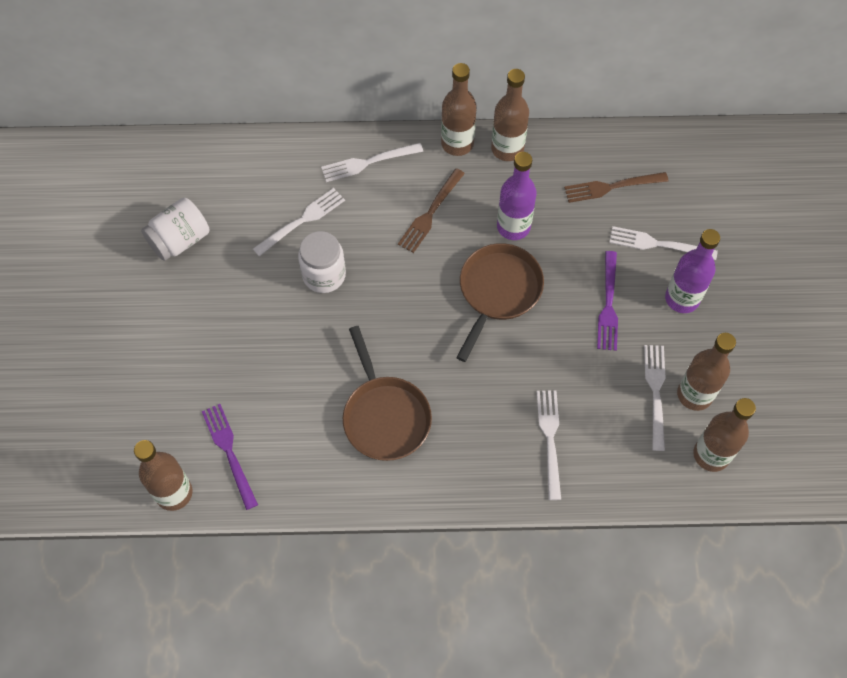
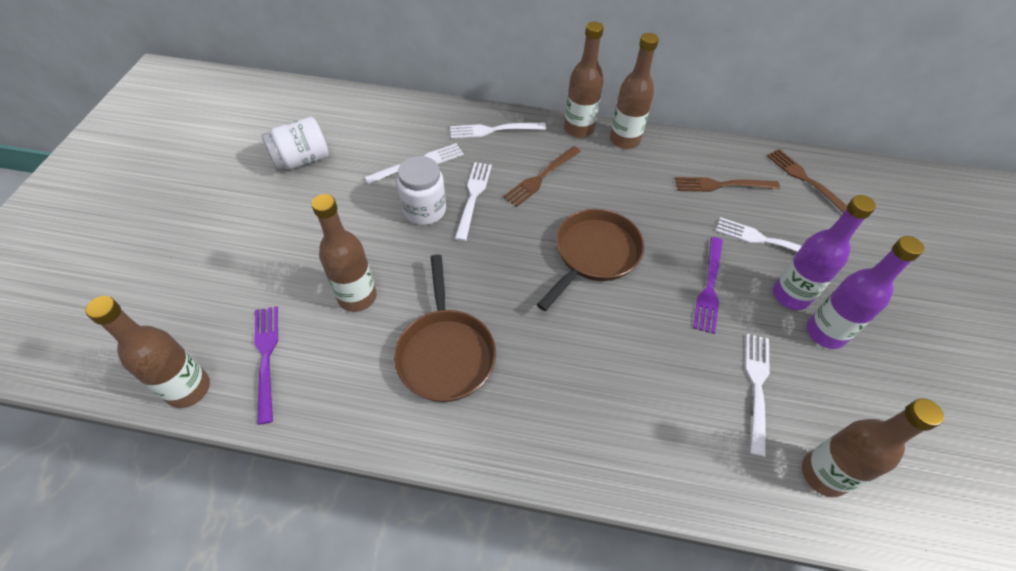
camera: 10 degrees right, 10 degrees down
purple bottle [497,152,537,240] -> purple bottle moved to [807,236,924,349]
white fork [537,390,561,500] -> white fork moved to [455,162,492,241]
brown bottle [677,333,736,411] -> brown bottle moved to [311,194,377,312]
none -> brown fork [767,149,847,213]

